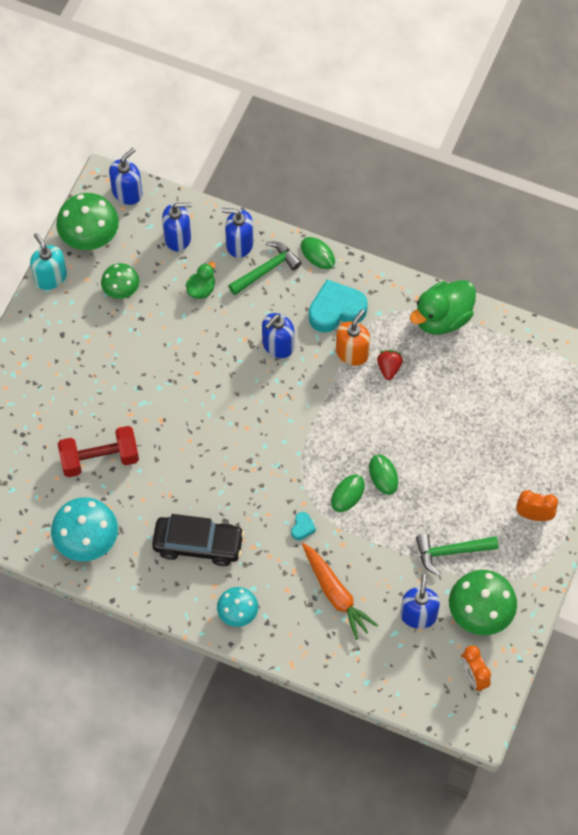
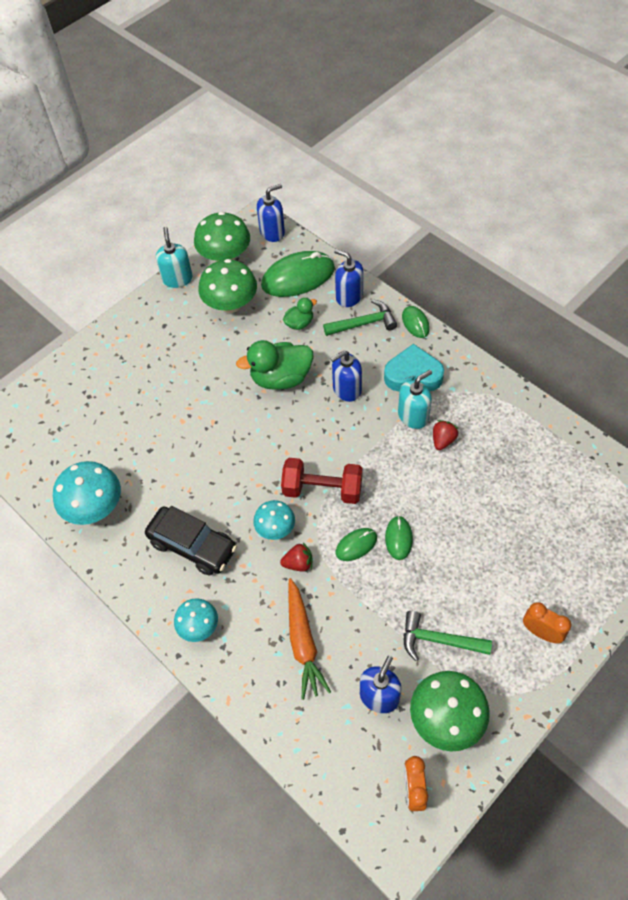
camera: 25 degrees right, 5 degrees down
red dumbbell [58,426,139,477] -> red dumbbell moved to [281,458,363,504]
green mushroom [101,263,139,299] -> green mushroom [199,259,257,313], size x1.64
blue soap dispenser [162,203,192,252] -> green mouse [261,251,335,297]
turquoise heart [291,512,316,540] -> red strawberry [280,543,312,572]
orange soap dispenser [336,309,370,366] -> turquoise soap dispenser [398,370,432,429]
green duck [410,280,476,334] -> green duck moved to [236,340,313,390]
none -> turquoise mushroom [253,500,295,540]

